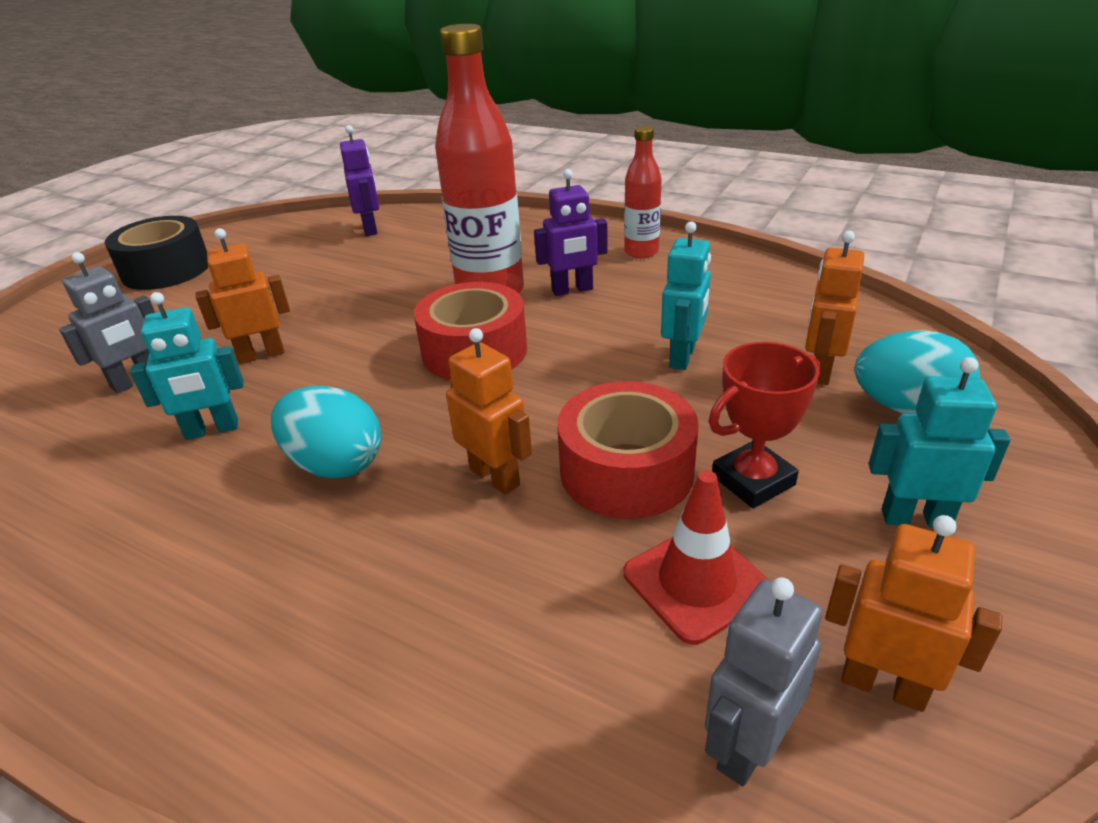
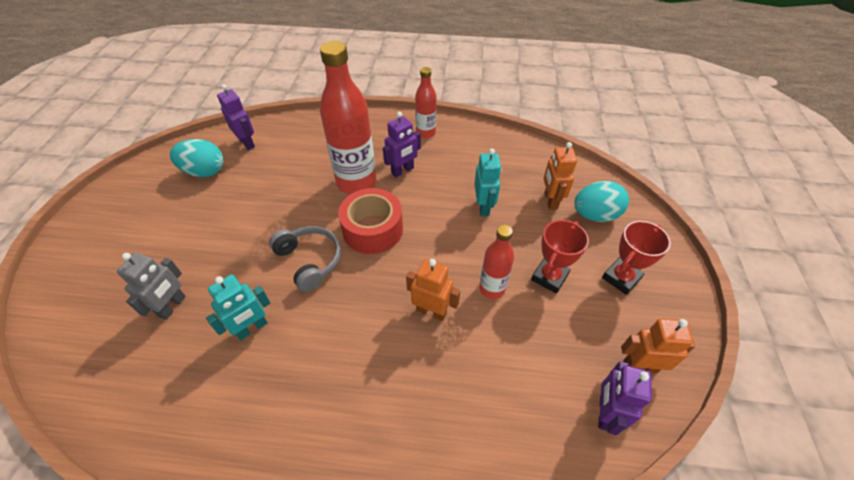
camera: 25 degrees left, 15 degrees up
black tape [105,216,208,290] -> none
orange robot [196,228,290,364] -> none
turquoise egg [271,386,381,478] -> turquoise egg moved to [170,139,223,177]
red tape [557,381,699,519] -> red bottle [479,225,514,299]
red traffic cone [624,470,769,645] -> none
grey robot [705,577,822,786] -> purple robot [598,361,652,435]
turquoise robot [869,357,1010,527] -> red trophy [602,221,671,295]
none -> grey headphones [269,226,341,292]

